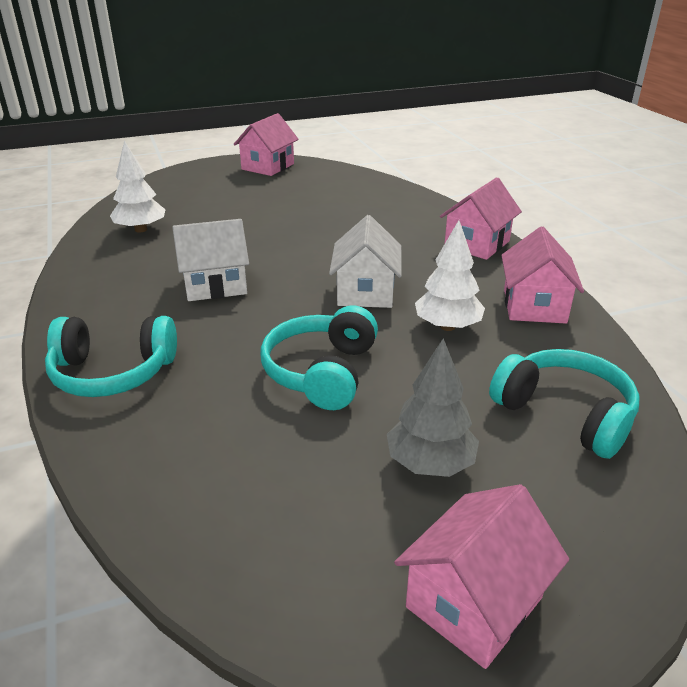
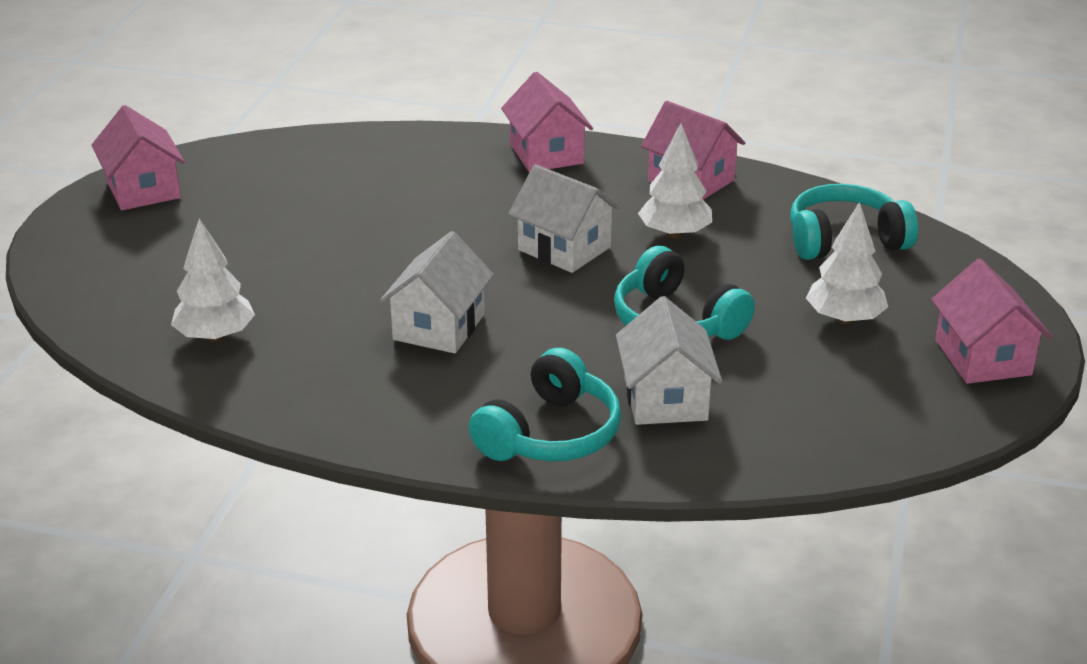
camera: 55 degrees left, 0 degrees up
grey tree [387,338,479,477] -> white tree [806,202,888,325]
none -> white house [616,296,722,425]

